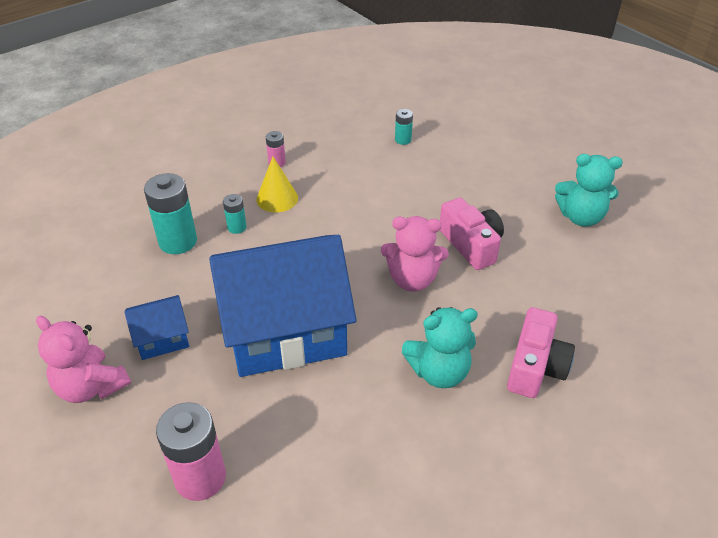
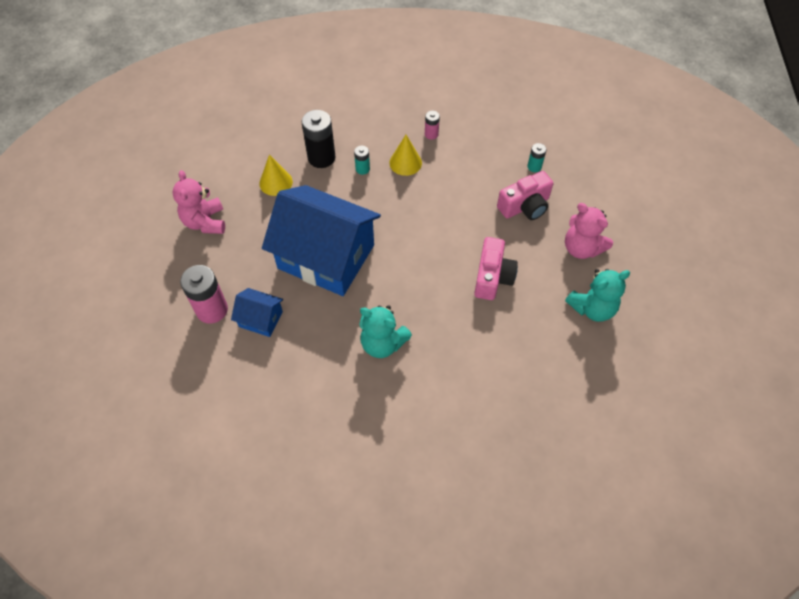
camera: 40 degrees right, 15 degrees up
blue house [124,295,189,360] -> blue house moved to [231,288,283,337]
turquoise battery [144,173,197,254] -> black battery [302,110,336,168]
pink teddy bear [381,216,449,292] -> pink teddy bear moved to [565,203,613,259]
pink camera [507,307,575,398] -> pink camera moved to [497,171,553,220]
turquoise teddy bear [555,154,623,227] -> turquoise teddy bear turned 75 degrees counterclockwise [565,269,630,322]
none -> yellow cone [259,155,293,196]

